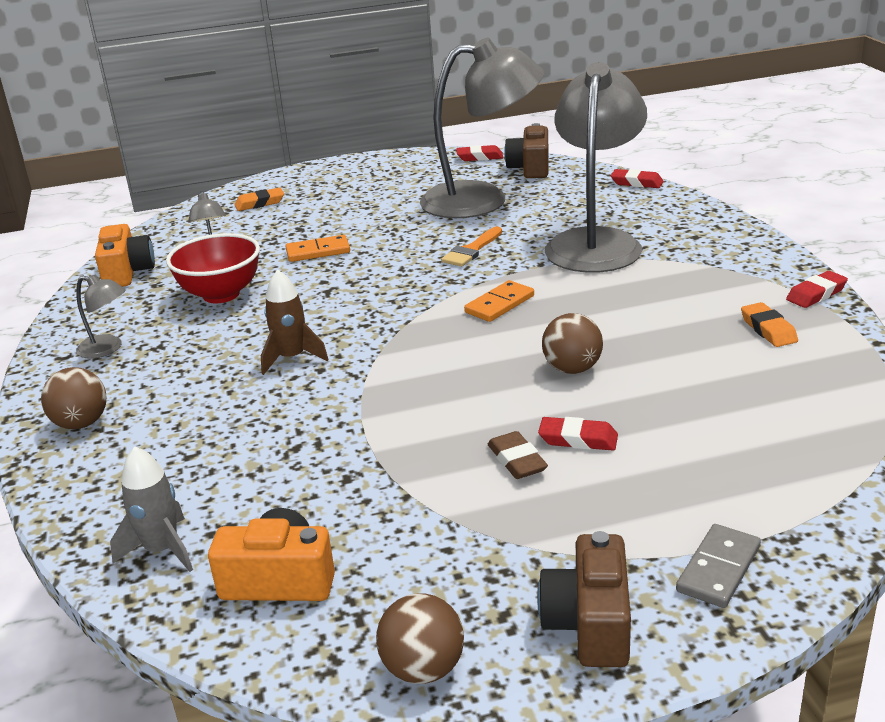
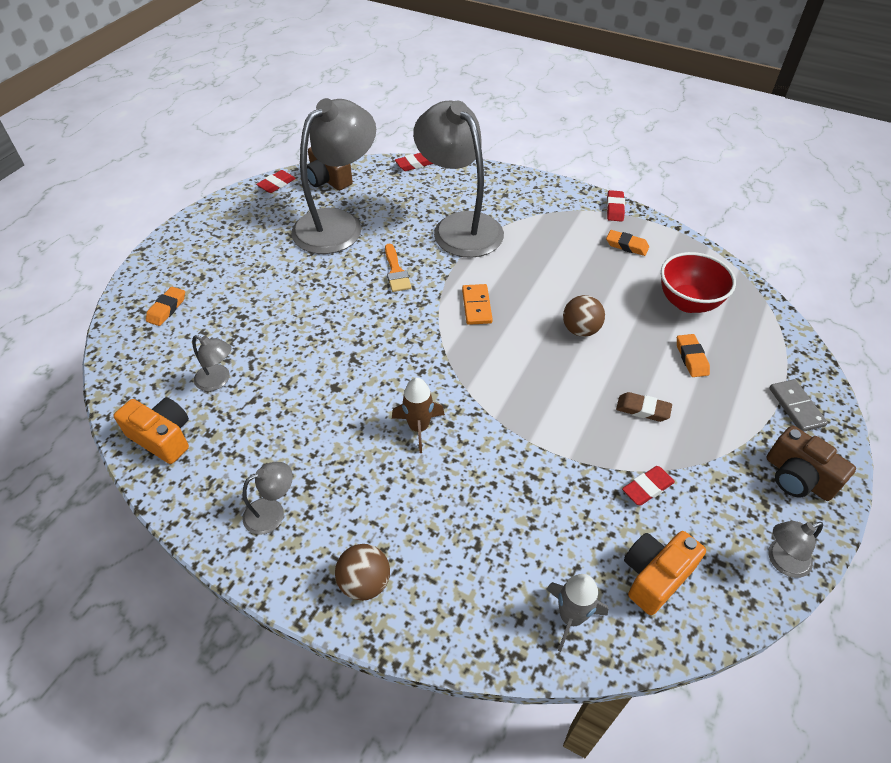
camera: 50 degrees left, 20 degrees up
red bowl [166,233,260,303] -> red bowl moved to [661,252,736,313]
orange domino [286,235,350,262] -> none
brown ball [376,593,464,684] -> grey lamp [768,521,823,578]
red eraser [538,417,618,451] -> red eraser moved to [622,466,675,506]
none -> orange eraser [677,334,710,377]

